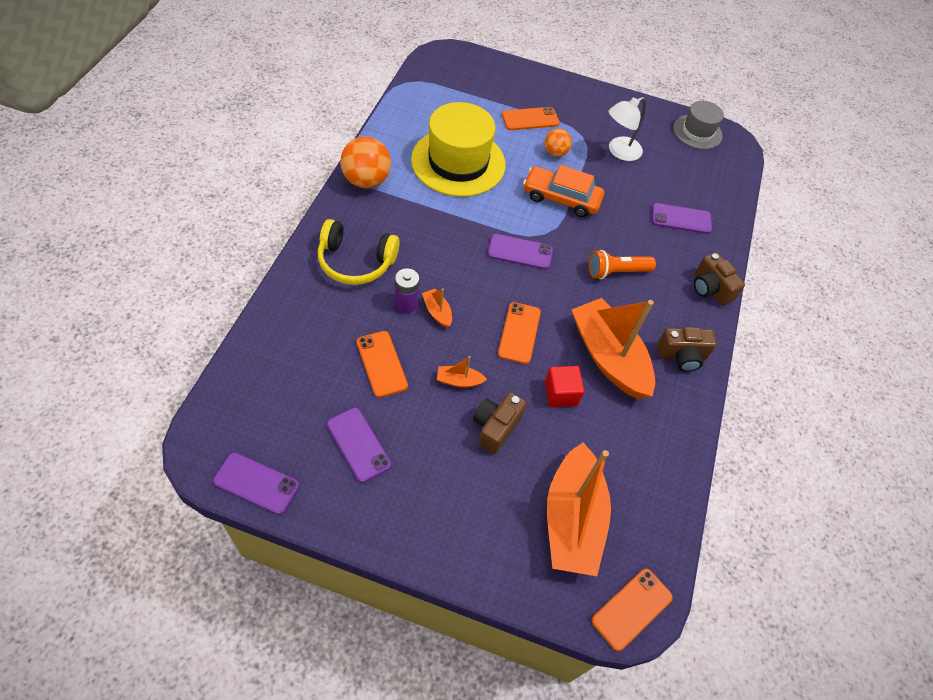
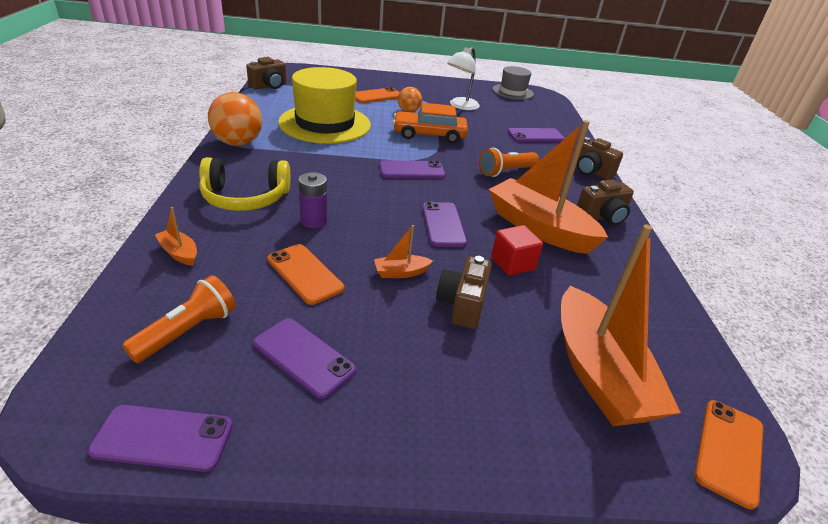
camera: 15 degrees left, 20 degrees down
orange boat [422,289,452,328] -> orange boat moved to [155,207,197,266]
orange phone [498,302,541,364] -> purple phone [422,202,467,247]
none -> orange flashlight [122,275,236,363]
none -> brown camera [246,57,286,89]

